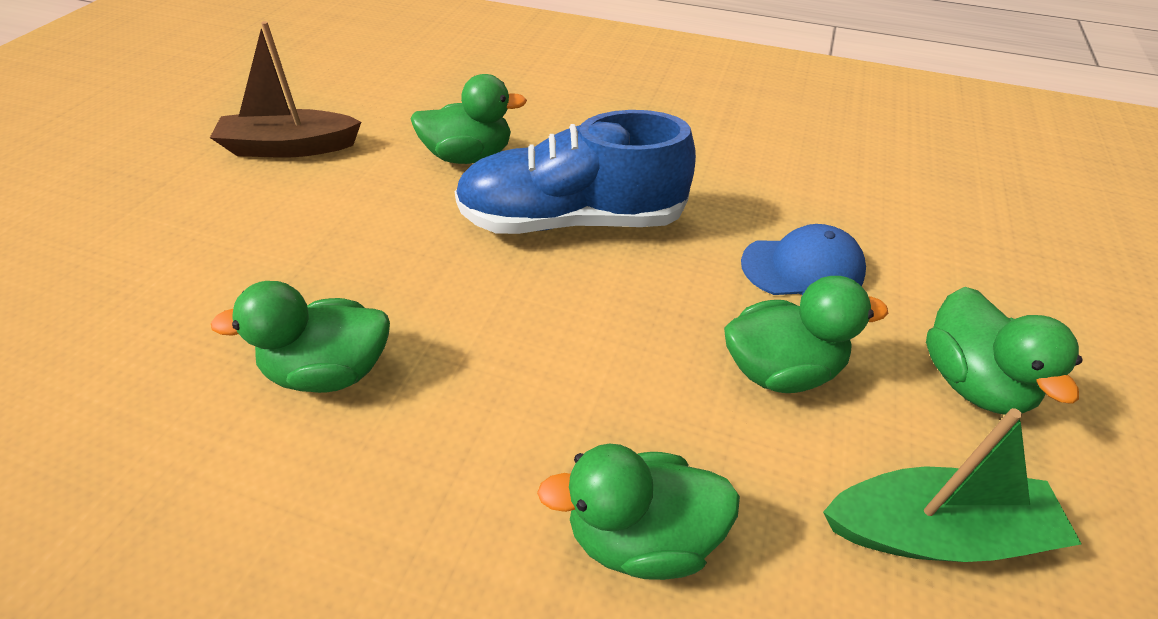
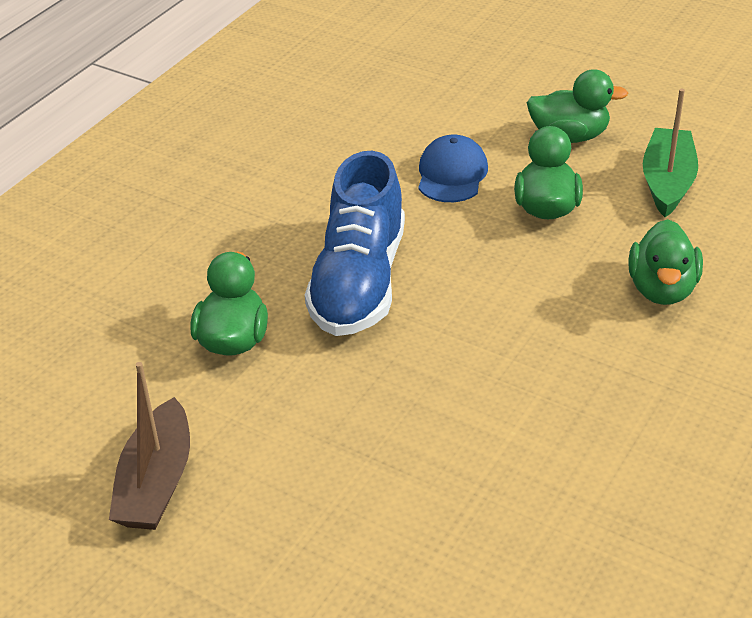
camera: 75 degrees left, 5 degrees down
green duck [211,281,390,393] -> none

